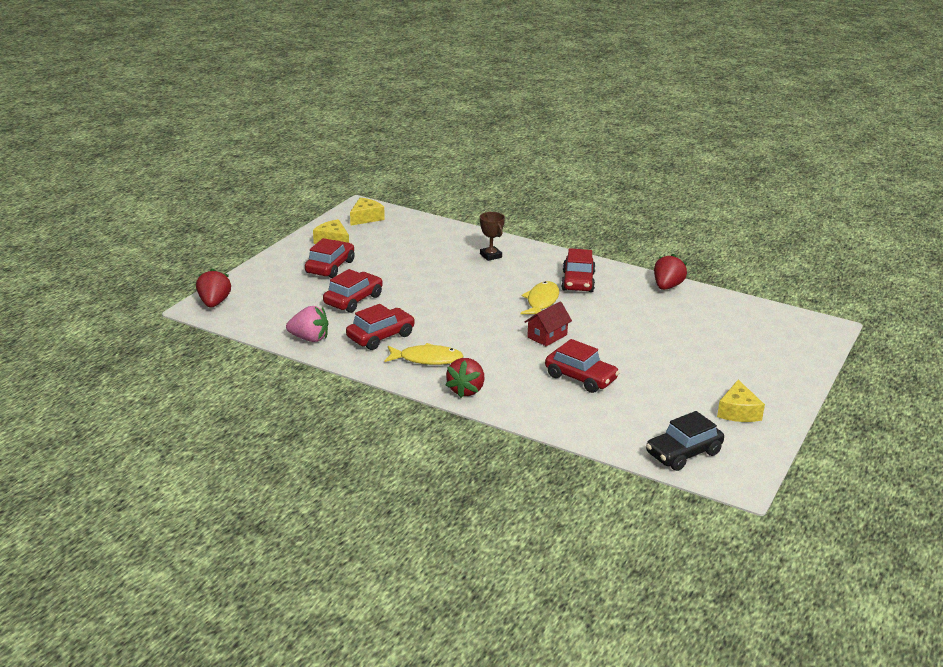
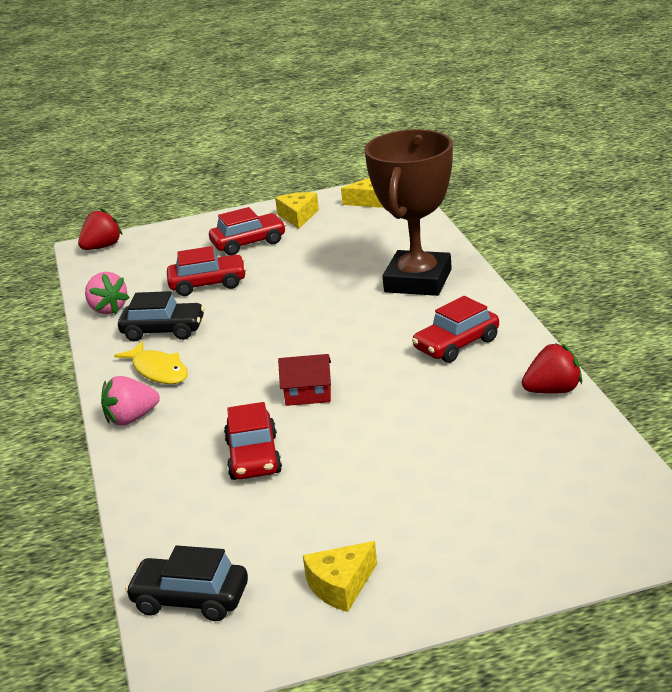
camera: 50 degrees right, 0 degrees up
red car [346,304,415,350] -> black car [118,291,205,342]
red strawberry [445,358,484,398] -> pink strawberry [101,376,160,426]
brown trophy [480,212,505,261] -> brown trophy [364,129,453,296], size x2.50
yellow fish [520,281,559,314] -> none

